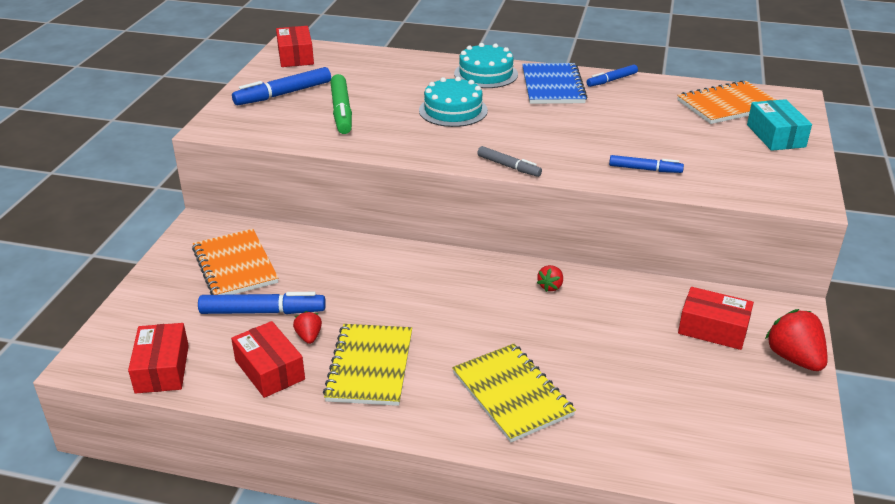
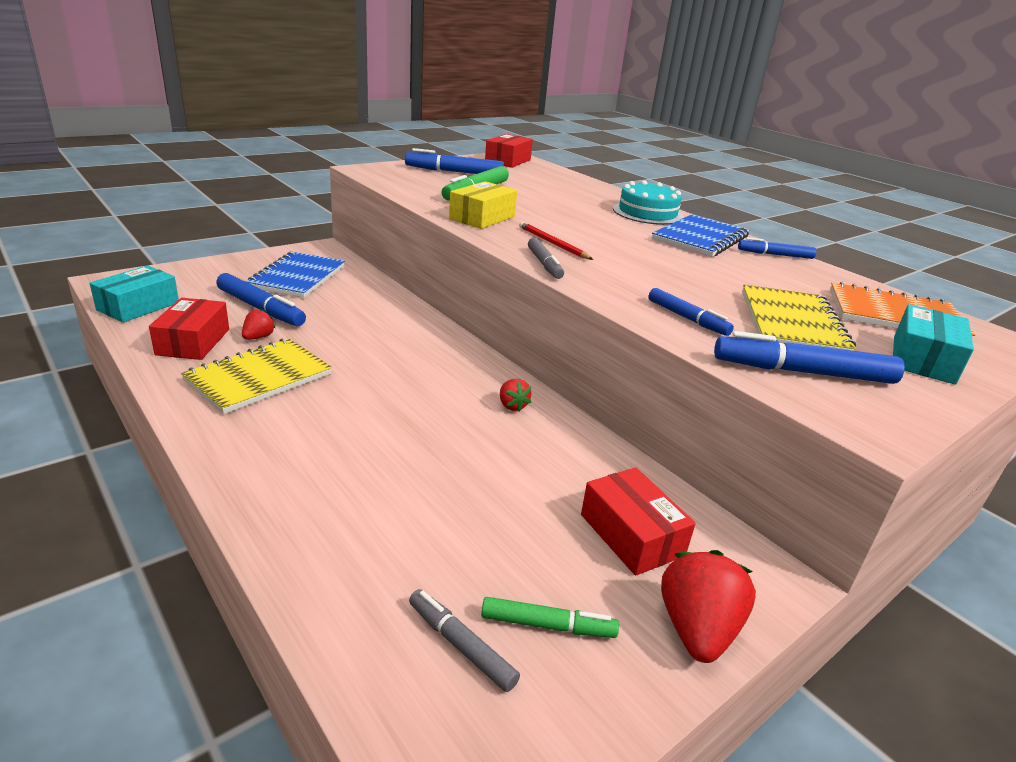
camera: 35 degrees right, 5 degrees down
red box [128,323,189,394] -> turquoise box [90,265,179,323]
orange notebook [192,229,278,295] -> blue notebook [246,252,345,298]
turquoise cake [419,77,488,127] -> none
yellow notebook [452,344,576,443] -> yellow notebook moved to [742,285,856,351]
red strawberry [537,265,563,292] -> red strawberry turned 90 degrees counterclockwise [500,379,531,411]
none -> grey marker [409,589,520,692]
none -> yellow box [449,181,517,229]
none -> green marker [481,597,619,638]
none -> red pencil [519,221,593,260]
none -> blue marker [714,331,905,384]

